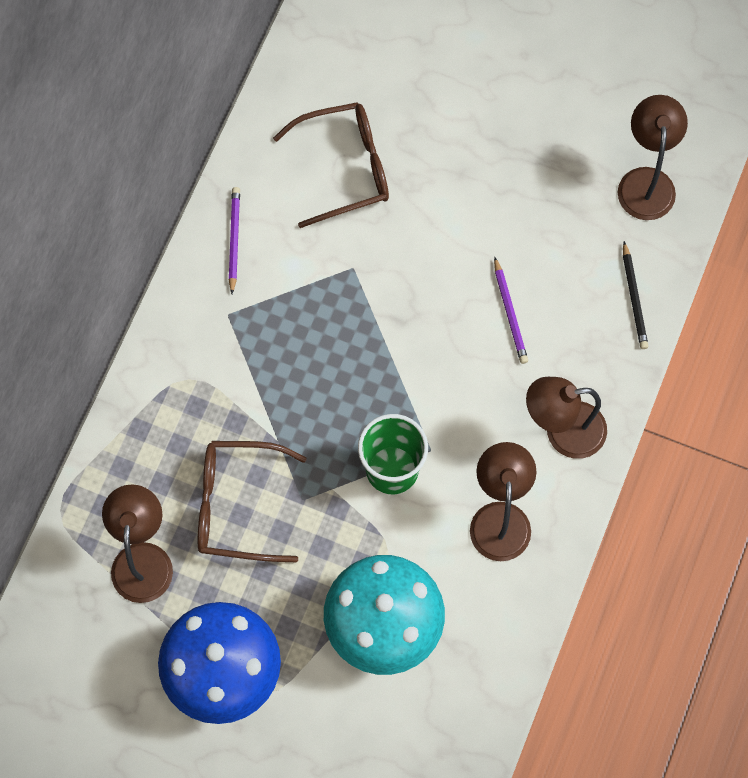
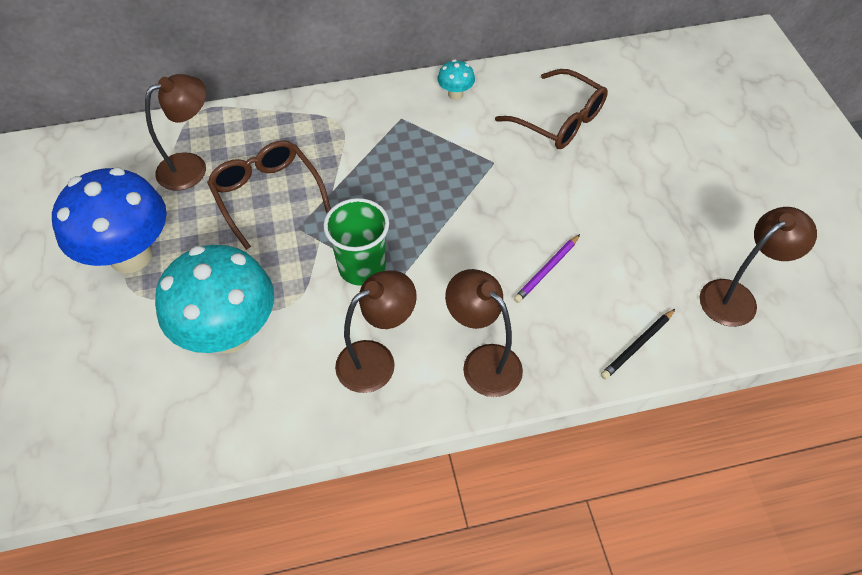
camera: 55 degrees right, 15 degrees down
purple pencil [228,187,240,294] -> turquoise mushroom [437,60,475,100]

